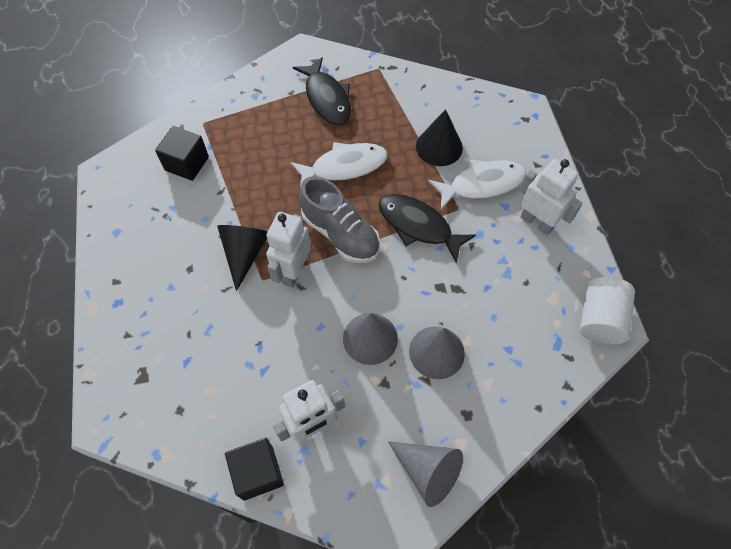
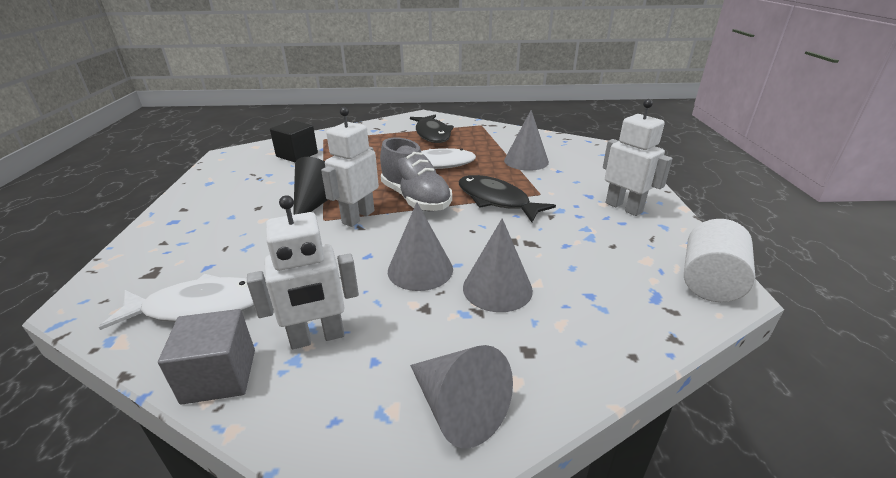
camera: 10 degrees right, 30 degrees down
black cube [225,438,284,501] -> grey cube [158,309,255,405]
black cone [416,109,463,166] -> grey cone [504,110,549,171]
white fish [428,159,526,210] -> white fish moved to [99,274,254,330]

